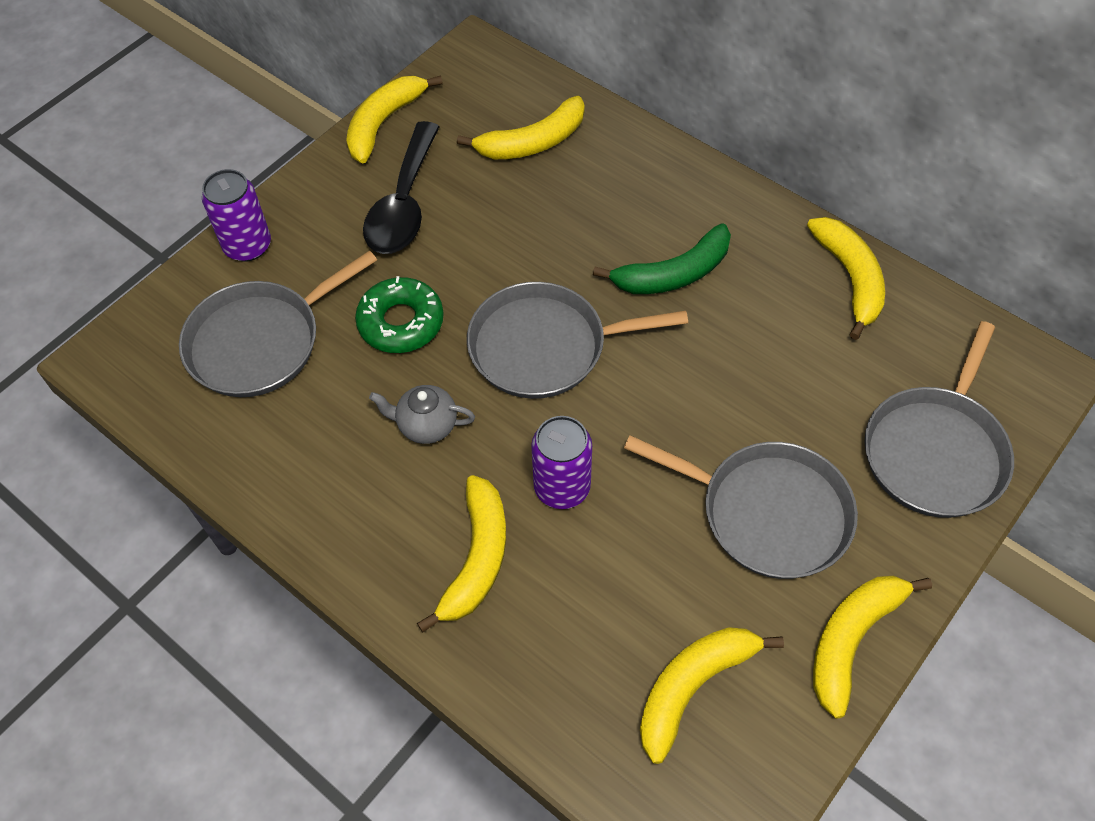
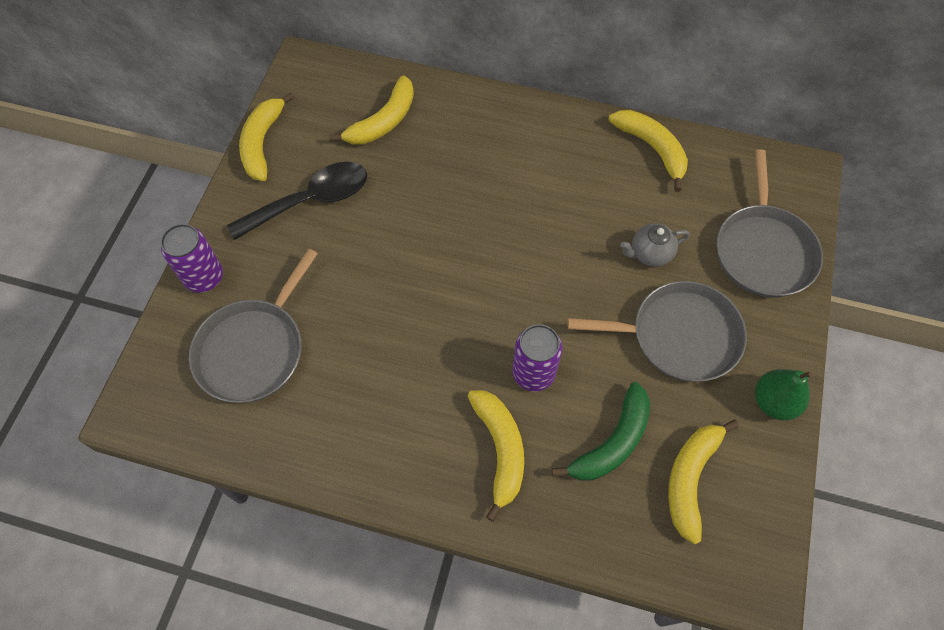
camera: 25 degrees left, 5 degrees up
green donut [355,276,444,353] -> none
black spoon [363,121,440,254] -> black spoon turned 105 degrees counterclockwise [227,162,367,240]
grey teapot [369,385,475,444] -> grey teapot moved to [620,223,690,267]
grey pan [467,282,688,399] -> none
green banana [593,223,731,294] -> green banana moved to [552,382,650,481]
yellow banana [813,576,932,719] -> green pear [755,369,813,420]

